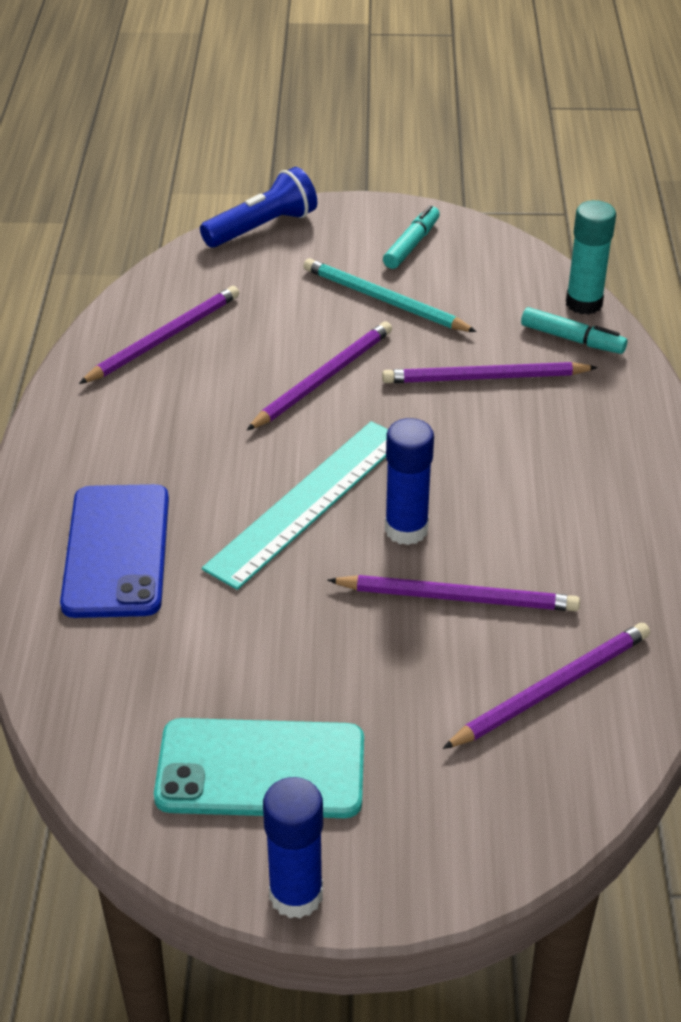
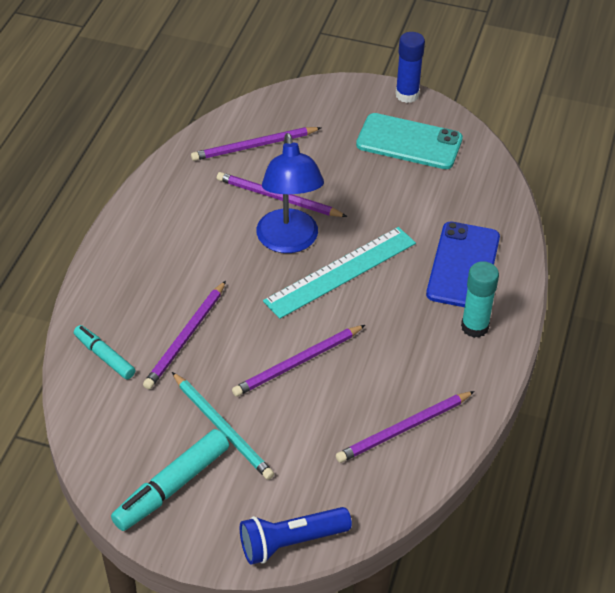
camera: 165 degrees left, 5 degrees up
purple pencil [382,362,598,383] -> purple pencil turned 105 degrees clockwise [143,281,226,389]
turquoise marker [383,205,440,269] -> turquoise marker [111,429,229,531], size x1.60
blue glue stick [385,418,434,545] -> blue lamp [256,133,324,253]
turquoise glue stick [566,200,616,315] -> turquoise glue stick moved to [461,261,499,338]

